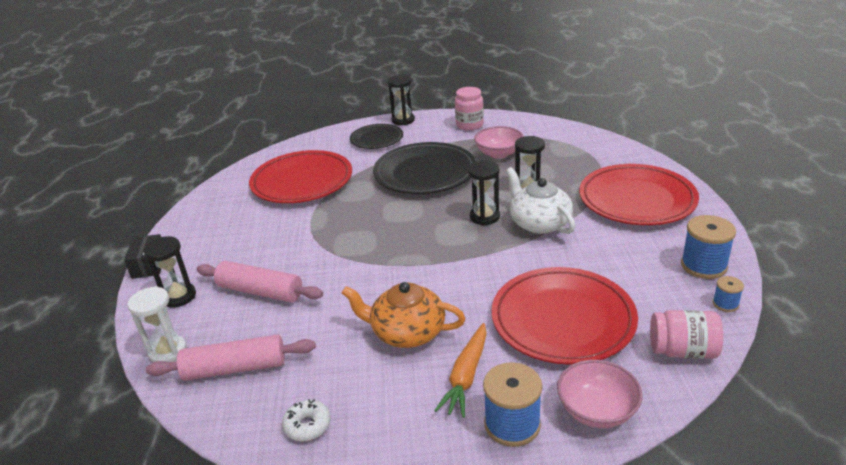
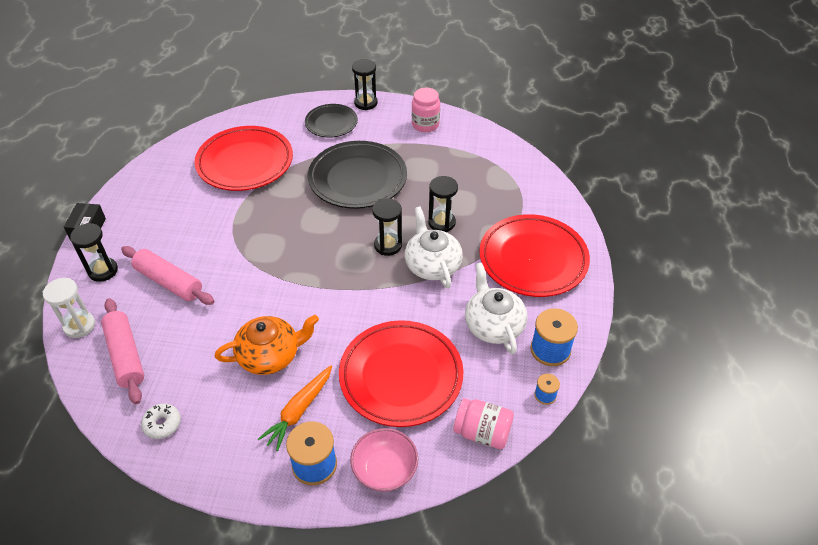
camera: 10 degrees right, 15 degrees up
pink rolling pin [146,335,316,381] -> pink rolling pin turned 60 degrees clockwise [101,298,144,404]
orange teapot [342,282,465,348] -> orange teapot turned 135 degrees clockwise [215,315,319,375]
pink bowl [474,126,524,159] -> none
none -> white teapot [465,262,527,354]

